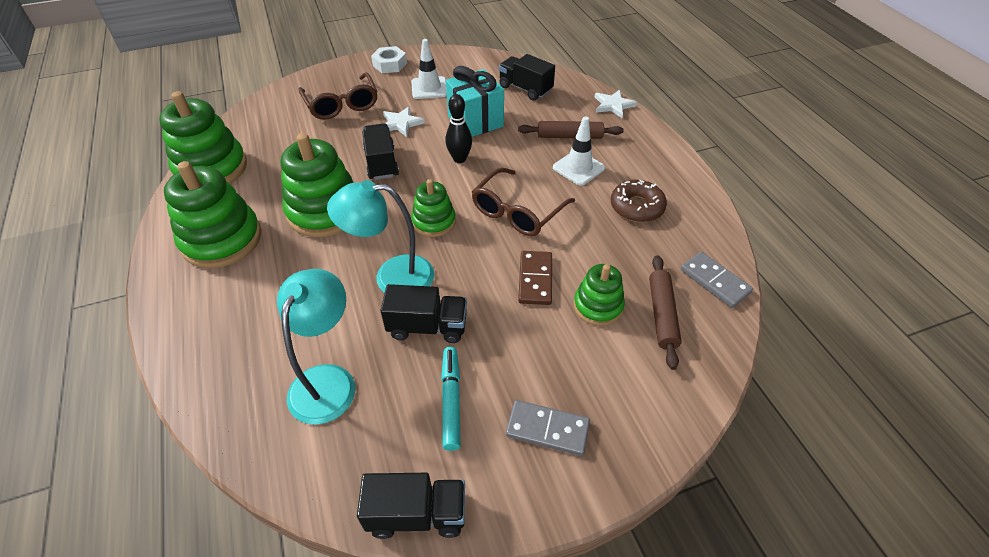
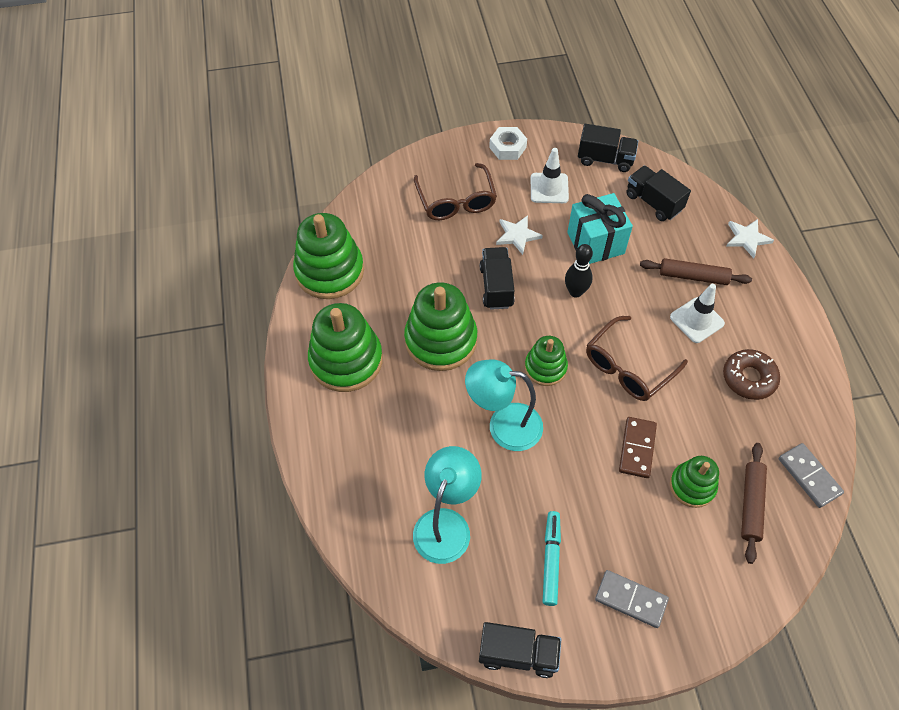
camera: 10 degrees right, 10 degrees up
black truck [380,284,467,343] -> black truck moved to [578,124,638,172]

